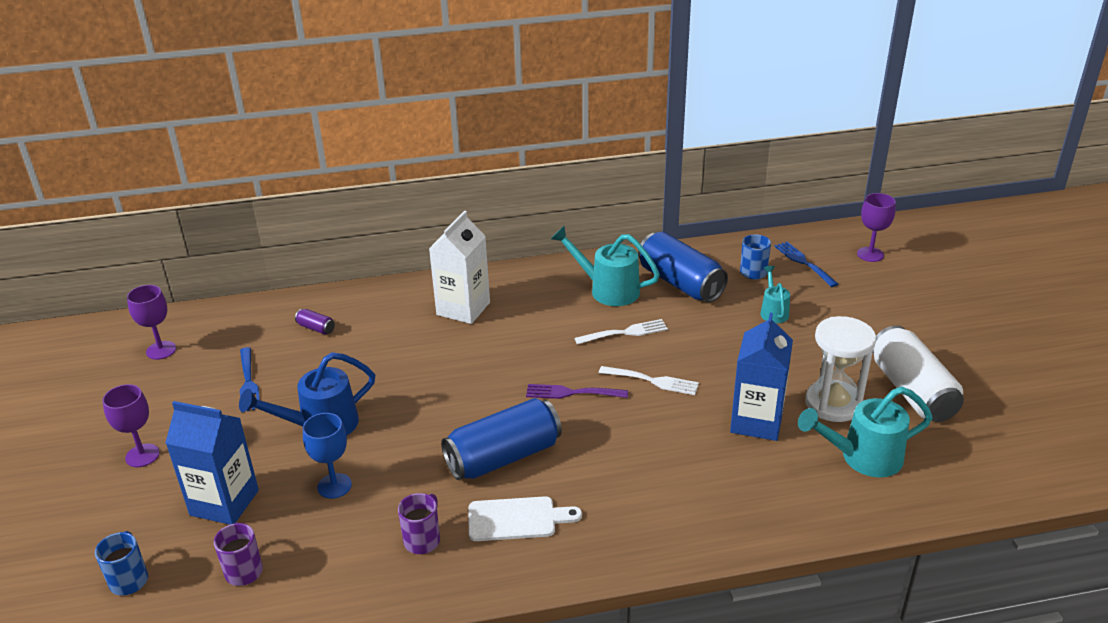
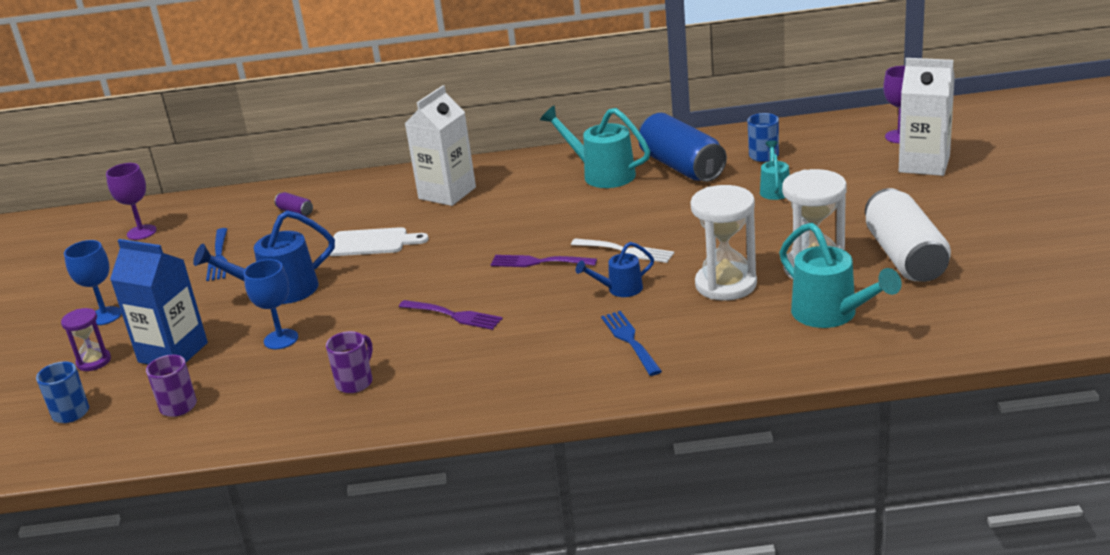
camera: 10 degrees right, 5 degrees down
purple goblet [103,384,160,467] -> blue goblet [64,240,122,325]
blue can [441,398,562,480] -> purple fork [399,300,503,330]
white cutting board [469,496,582,541] -> white cutting board moved to [329,227,429,256]
white fork [574,319,668,345] -> none
blue carton [730,313,793,441] -> white hourglass [690,185,757,301]
blue fork [774,242,838,287] -> blue fork moved to [601,311,662,376]
turquoise watering can [798,387,933,477] -> turquoise watering can turned 120 degrees counterclockwise [779,223,902,328]
none -> purple hourglass [61,308,111,371]
none -> blue watering can [576,242,654,297]
none -> white carton [899,58,955,176]

